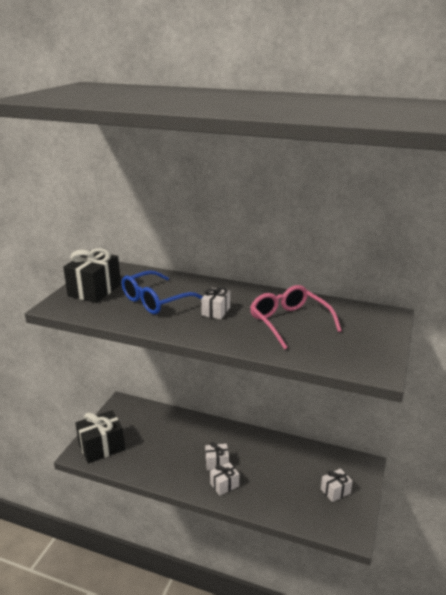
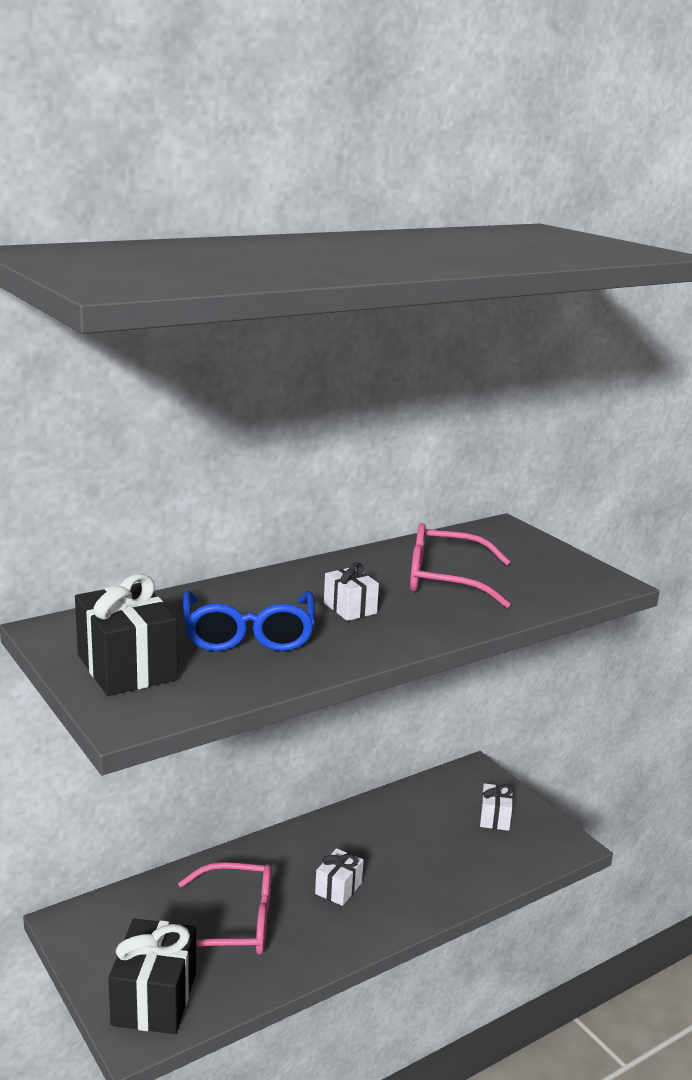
camera: 55 degrees left, 5 degrees down
white gift [210,462,239,496] -> none
none -> pink glasses [178,862,272,955]

